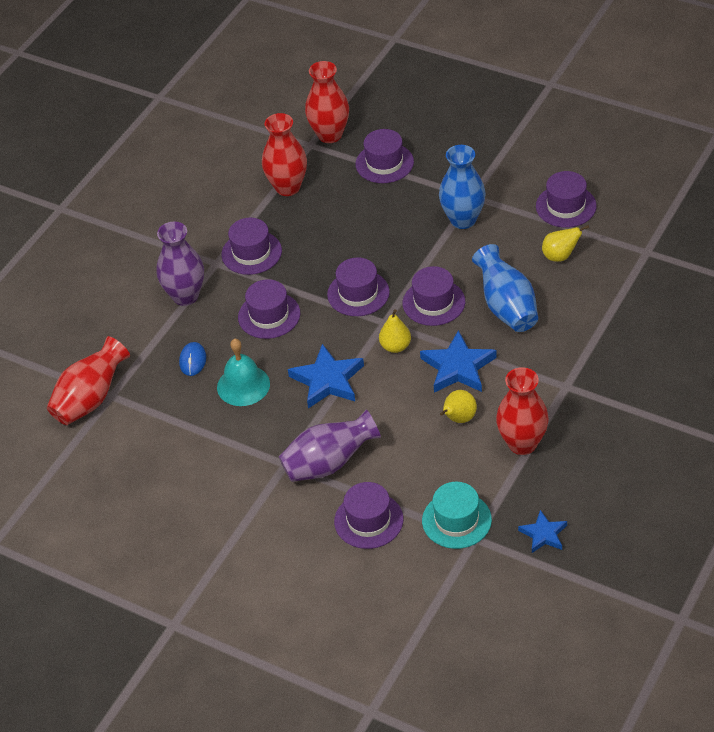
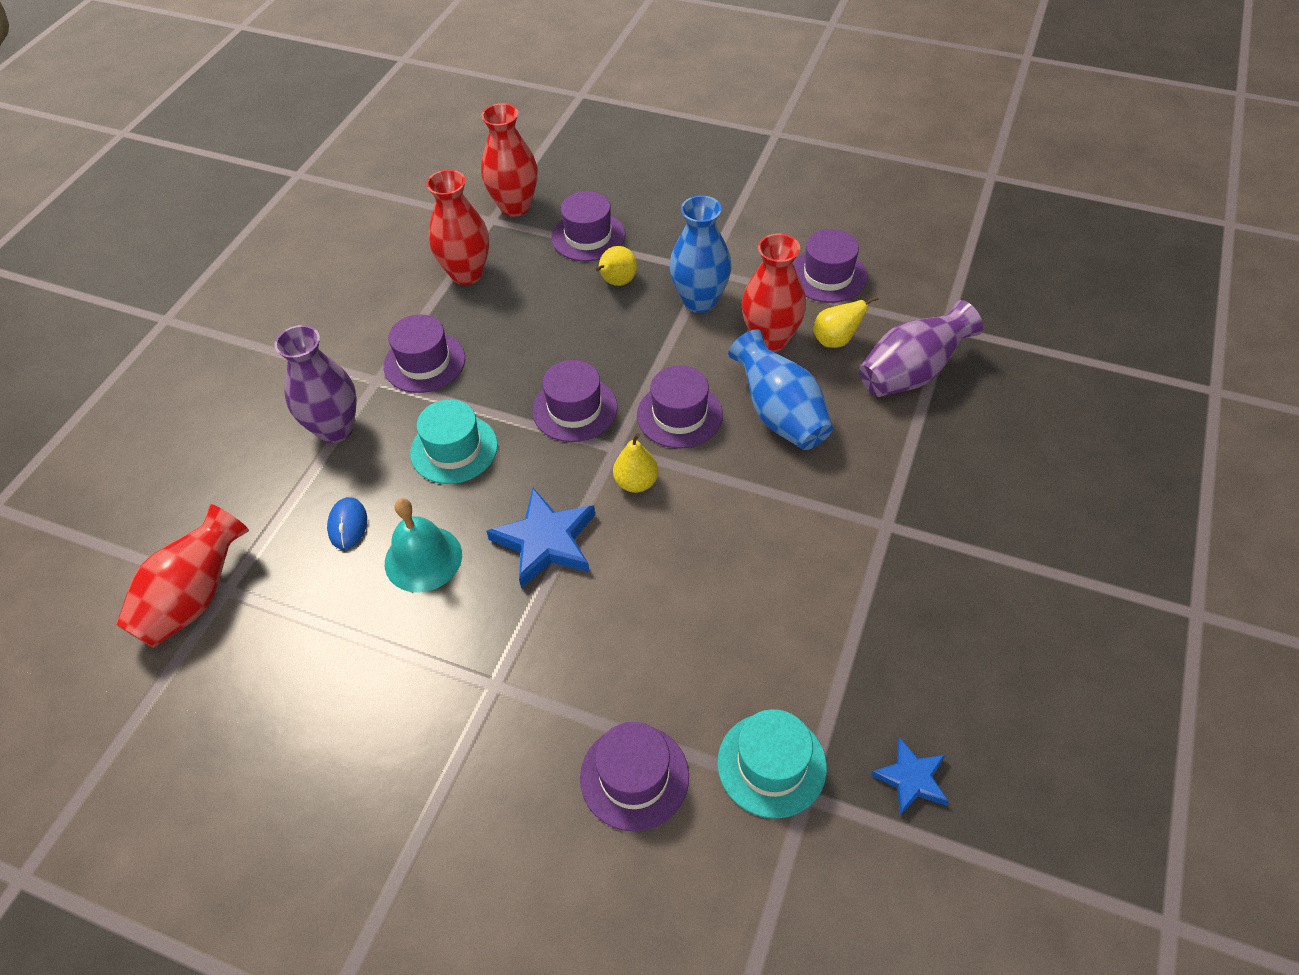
camera: 10 degrees left, 5 degrees up
purple hat [238,279,300,339] -> turquoise hat [410,399,498,484]
purple vase [279,409,381,482] -> purple vase moved to [859,300,983,397]
blue star [420,330,497,393] -> none
yellow pear [440,390,477,423] -> yellow pear moved to [596,246,637,286]
red vase [496,367,549,455] -> red vase moved to [742,233,806,352]

